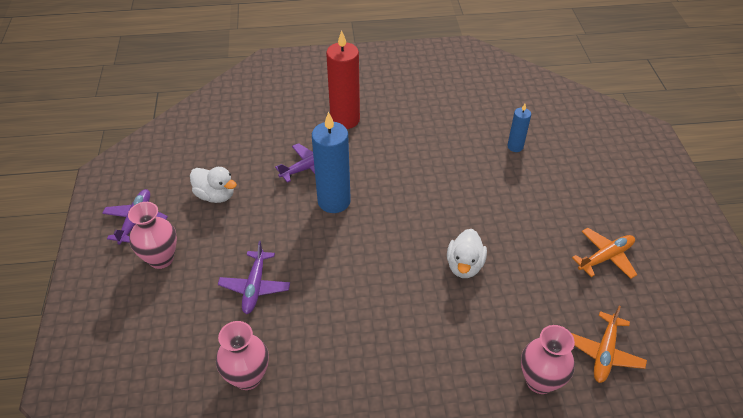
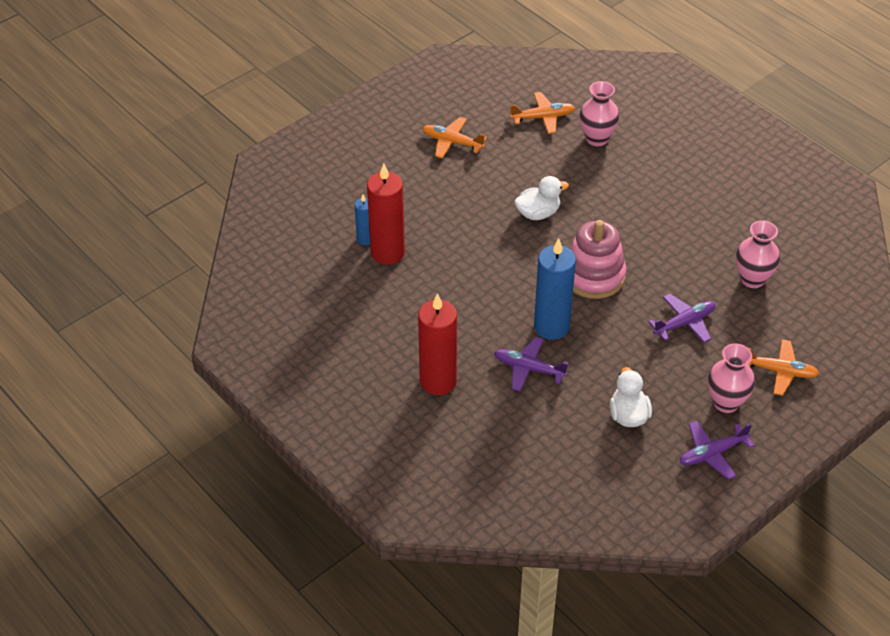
camera: 125 degrees left, 0 degrees up
none -> red candle [367,164,405,265]
none -> pink stacking toy [570,220,626,299]
none -> orange plane [747,339,819,396]

